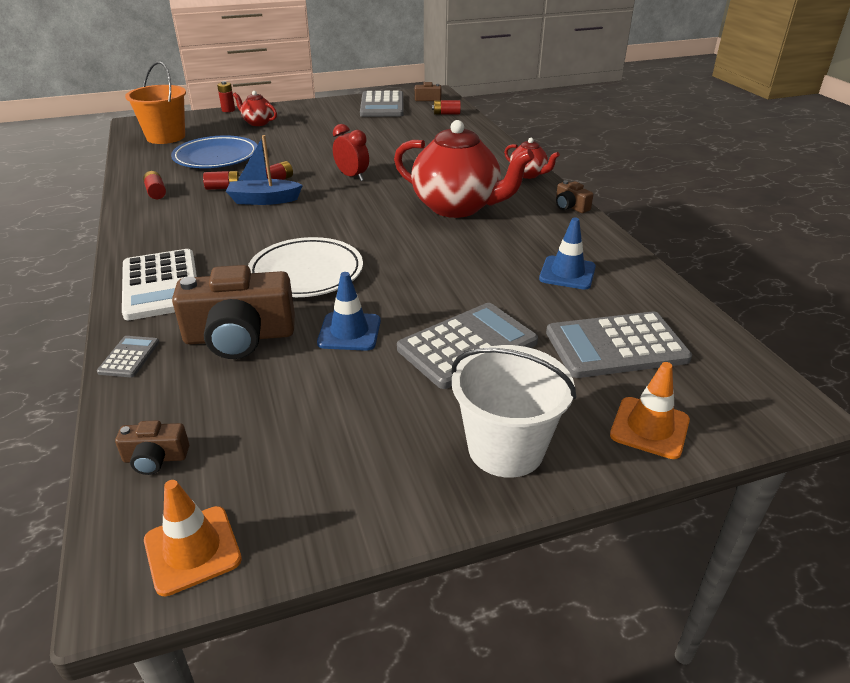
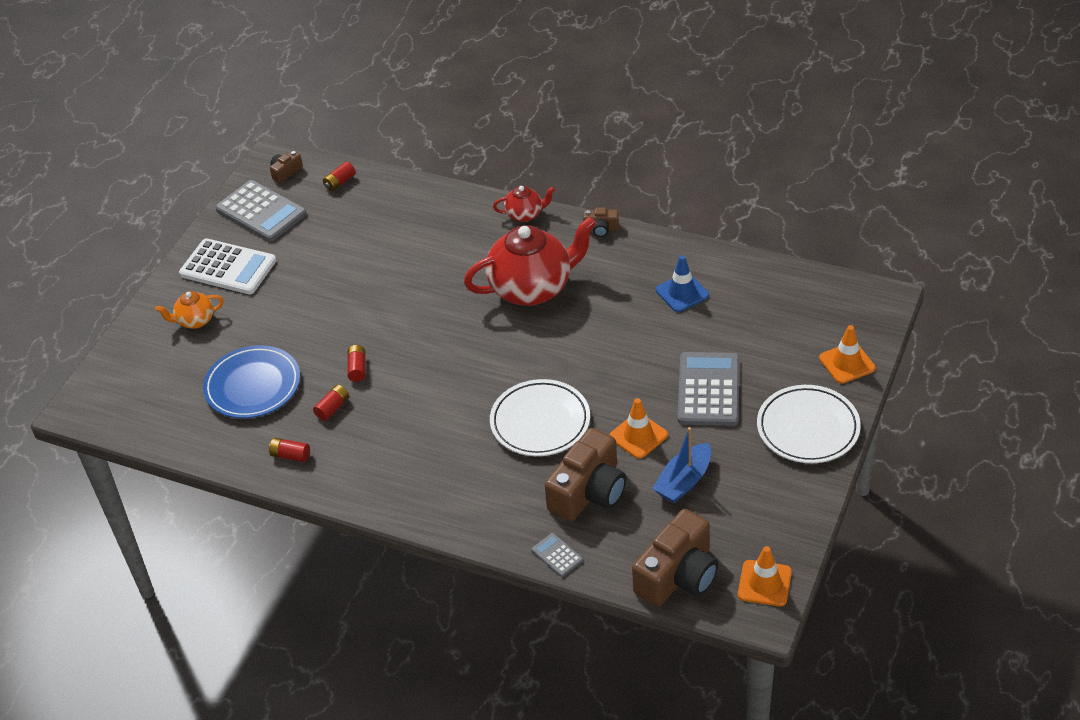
camera: 45 degrees left, 10 degrees up
brown camera [115,420,189,475] -> brown camera [632,509,718,606], size x2.16
white calculator [122,249,197,320] -> white calculator moved to [179,239,276,294]
orange bucket [125,61,186,144] -> none
red battery [217,81,235,112] -> none
blue boat [226,135,303,205] -> blue boat moved to [652,427,711,503]
red teapot [233,91,277,126] -> orange teapot [155,291,224,329]
blue traffic cone [317,272,381,351] -> orange traffic cone [610,398,668,459]
red clock [333,124,369,181] -> none
white bucket [452,345,576,478] -> white plate [757,385,861,463]
grey calculator [546,311,692,378] -> none

